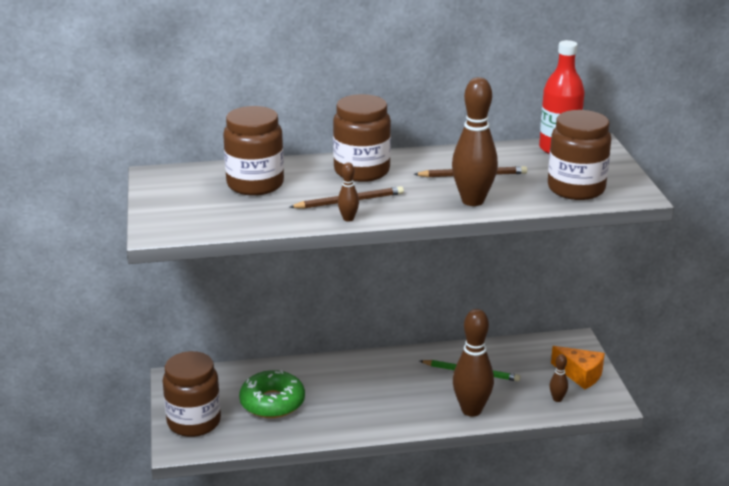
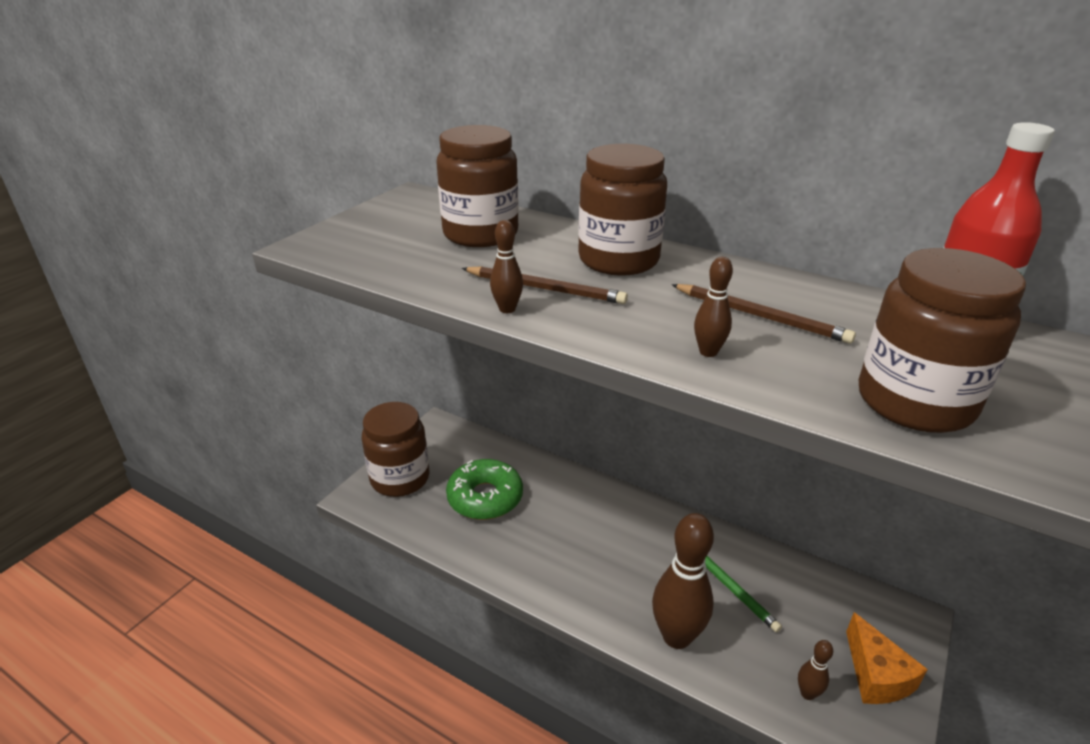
camera: 40 degrees right, 5 degrees up
brown bowling pin [452,77,498,206] -> brown bowling pin [694,257,733,357], size x0.46

